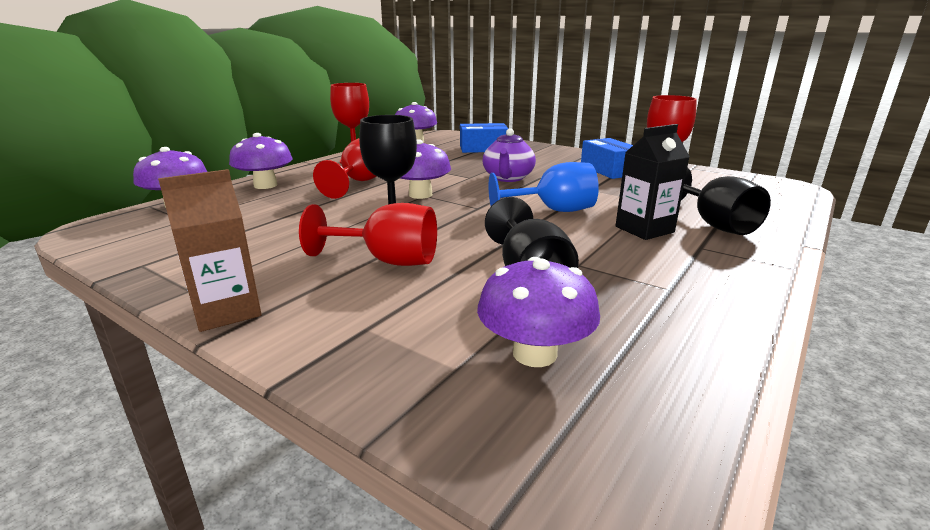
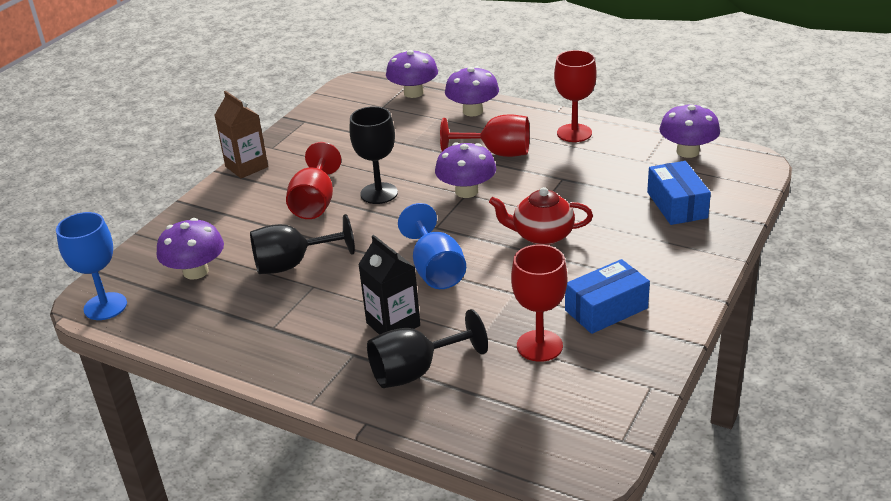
camera: 85 degrees right, 10 degrees up
purple teapot [482,128,536,182] -> red teapot [489,187,593,245]
none -> blue goblet [56,212,127,320]

